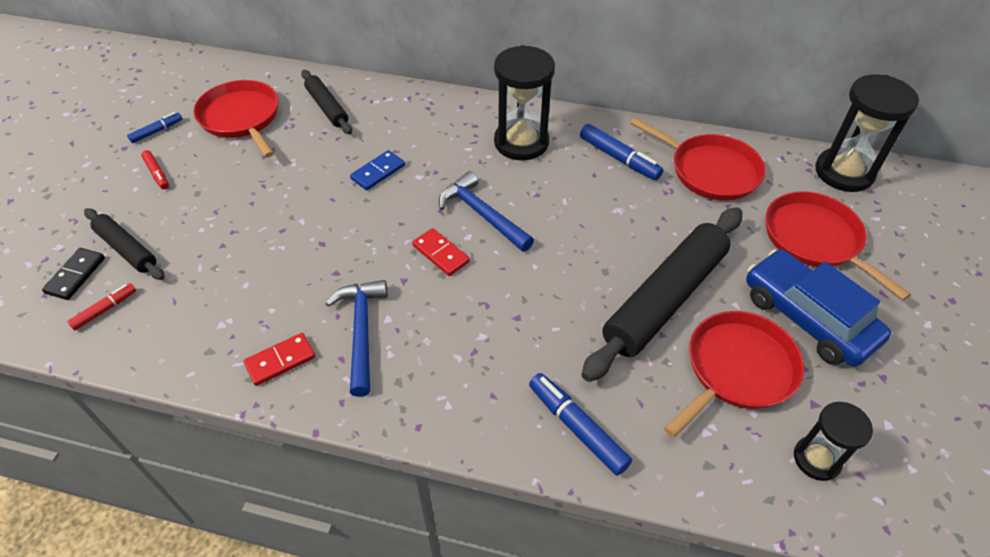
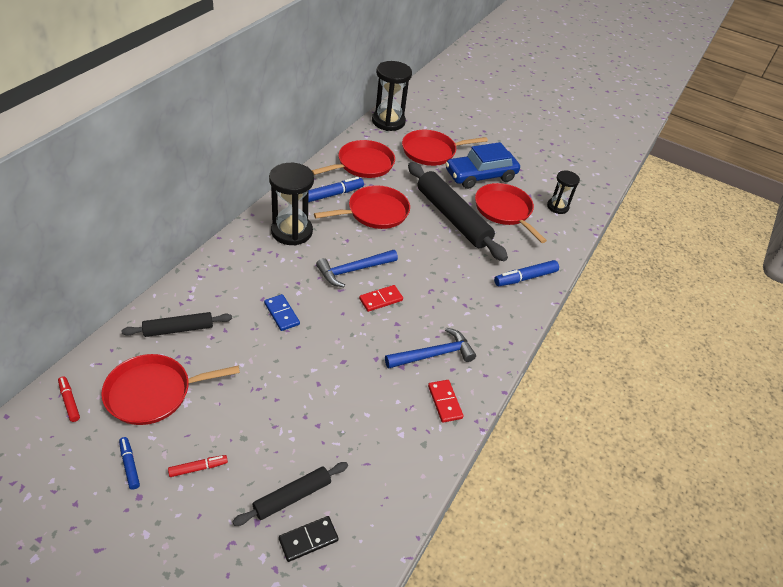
camera: 80 degrees left, 5 degrees down
black domino [42,248,105,300] -> black domino turned 60 degrees counterclockwise [279,516,339,562]
red marker [67,283,136,331] -> red marker moved to [58,376,80,422]
blue hammer [326,280,387,397] -> blue hammer turned 150 degrees clockwise [385,328,476,369]
none -> red pan [314,185,410,229]

